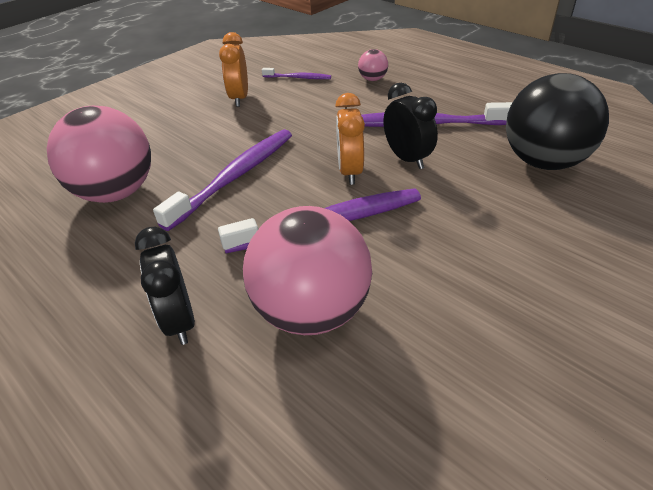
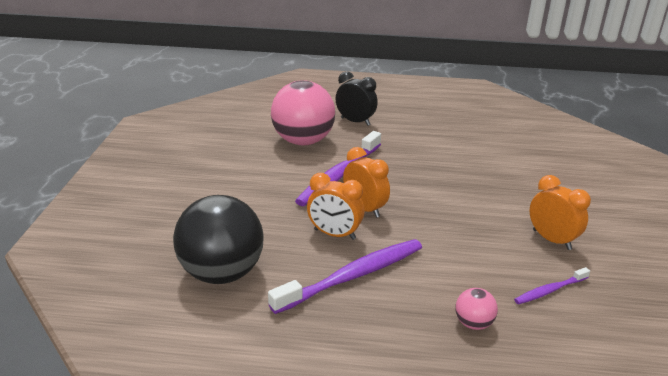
camera: 140 degrees right, 10 degrees down
pink ball [46,106,151,203] -> none
purple toothbrush [153,129,292,231] -> none
black clock [383,83,438,169] -> orange clock [307,173,365,240]

